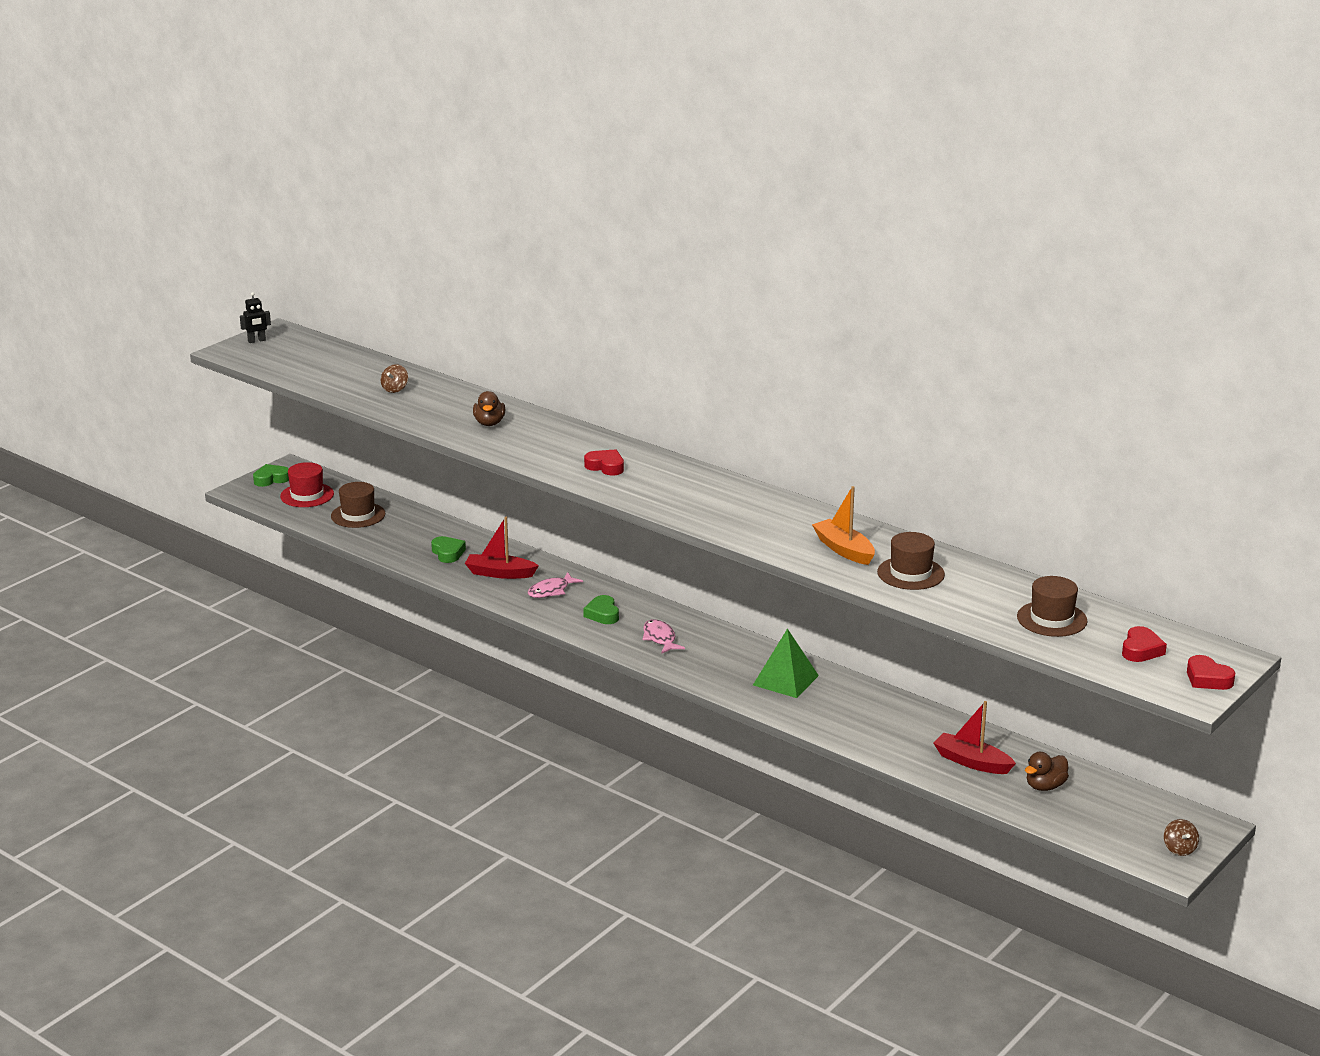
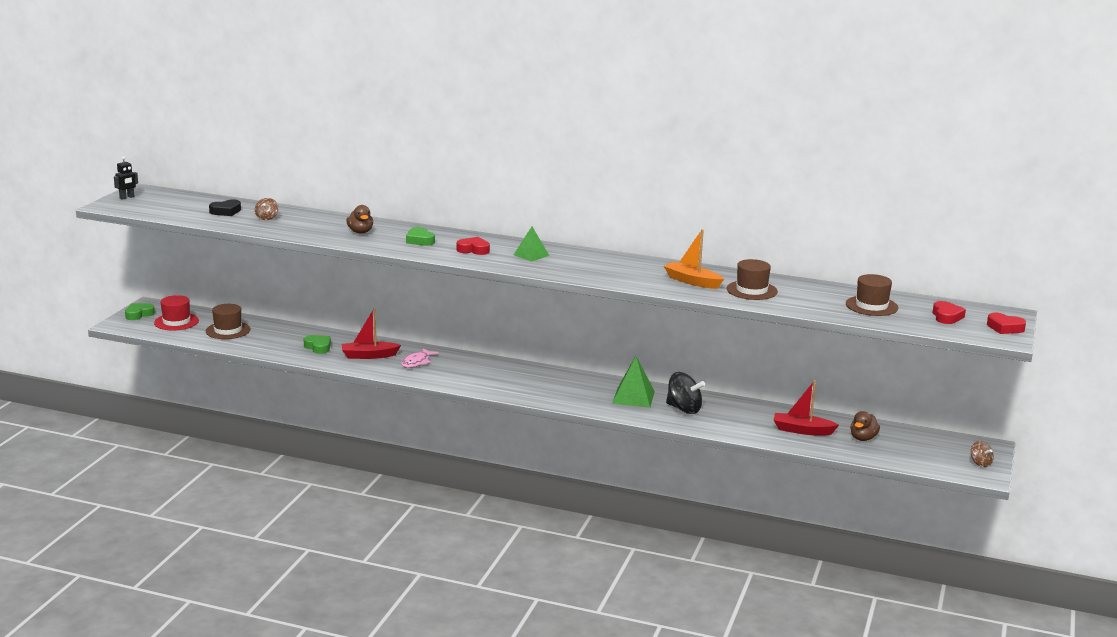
camera: 20 degrees left, 5 degrees down
green heart [583,595,619,624] -> green heart moved to [406,227,435,246]
pink fish [642,619,685,654] -> none
none -> black heart [209,200,241,216]
none -> green pyramid [514,227,549,262]
none -> black spinning top [666,372,705,414]

